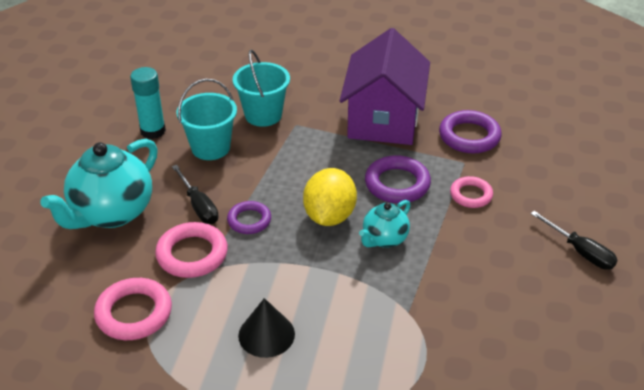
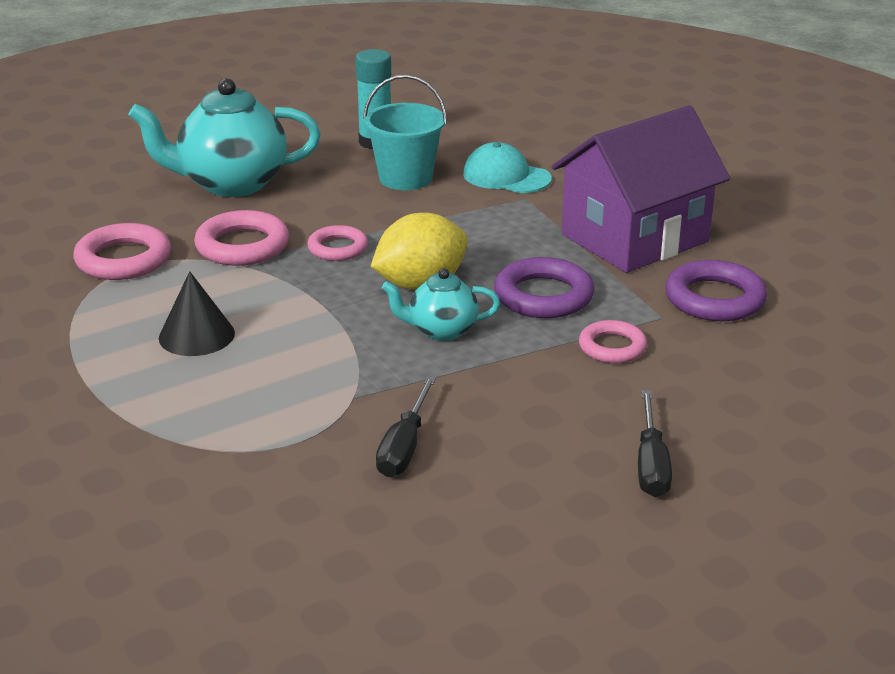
camera: 45 degrees right, 10 degrees down
black screwdriver [172,165,219,224] -> black screwdriver moved to [376,376,436,477]
purple ring [227,201,271,234] -> pink ring [307,225,368,261]
turquoise bucket [233,50,290,127] -> turquoise cap [463,142,552,193]

